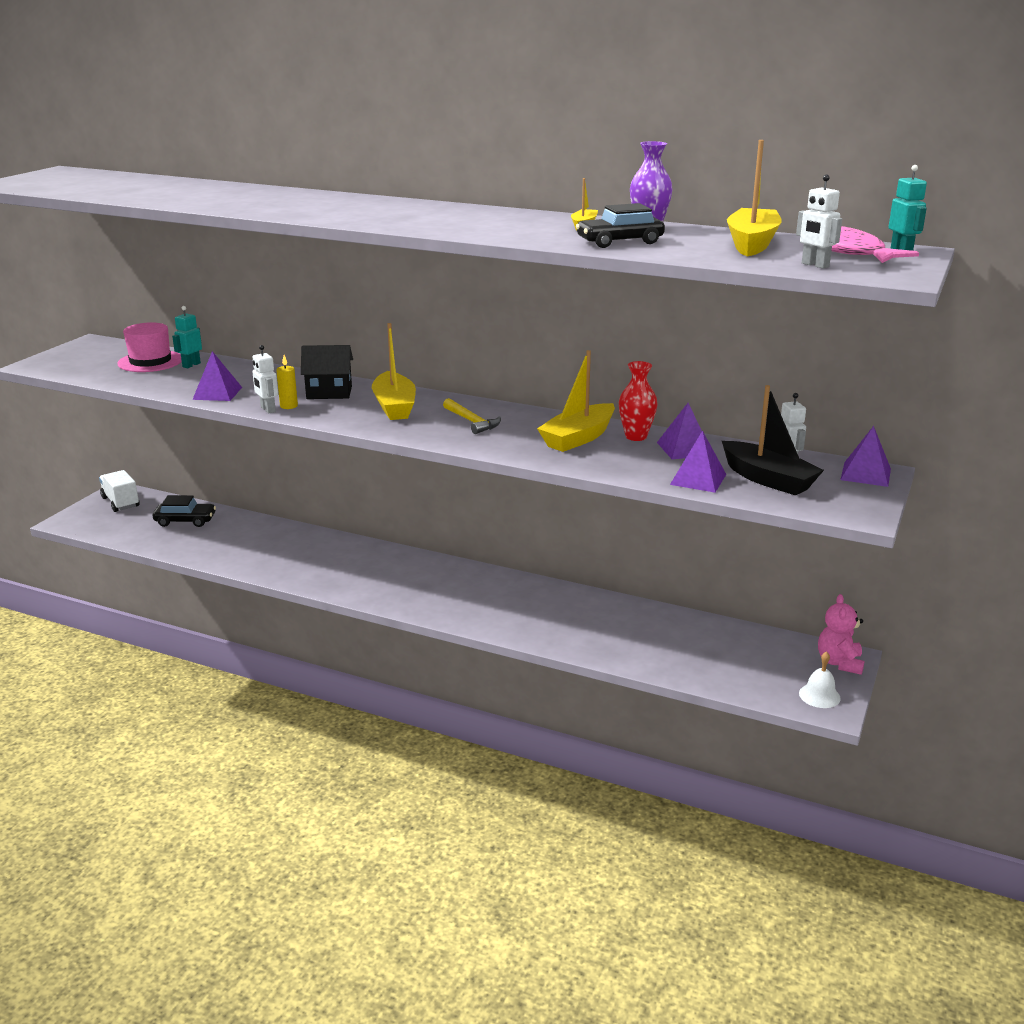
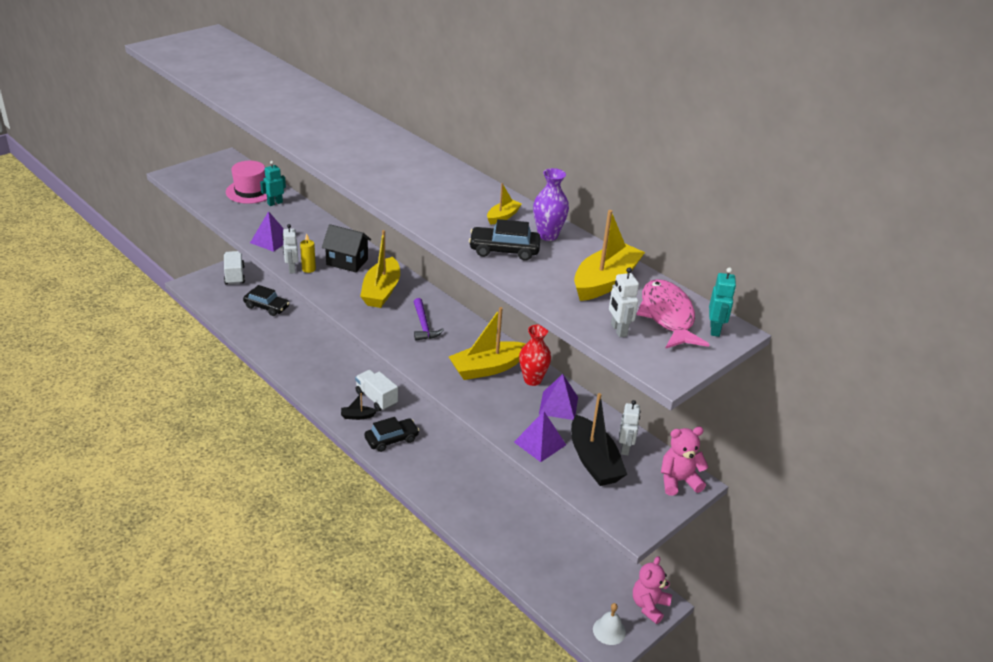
camera: 20 degrees right, 10 degrees up
yellow hammer [443,398,501,434] -> purple hammer [414,298,444,341]
purple pyramid [840,426,891,487] -> pink teddy bear [661,427,709,496]
none -> black boat [341,393,377,420]
none -> white truck [355,370,398,411]
none -> black car [364,417,419,452]

